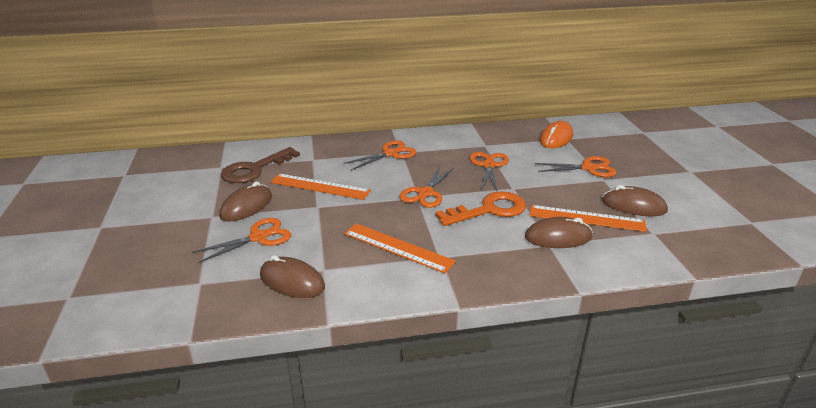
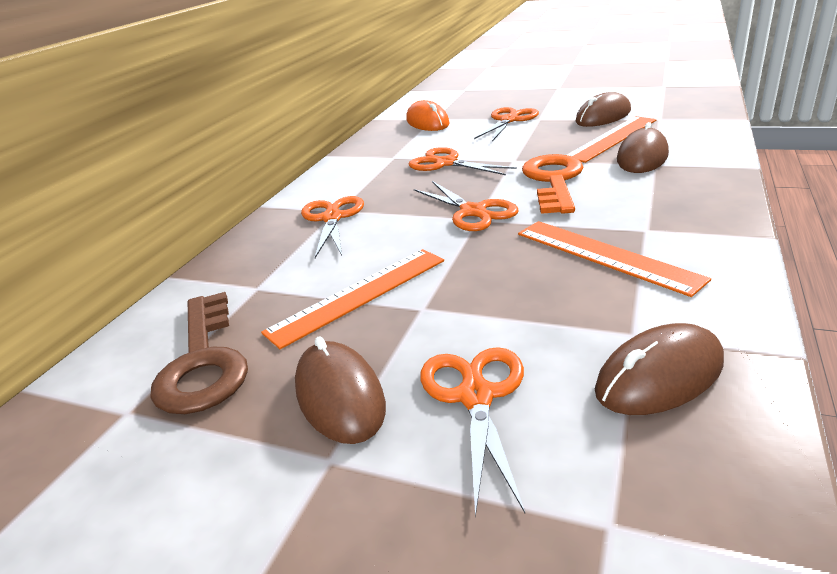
camera: 55 degrees left, 0 degrees up
orange ruler [344,223,456,273] -> orange ruler turned 75 degrees clockwise [518,221,711,297]

